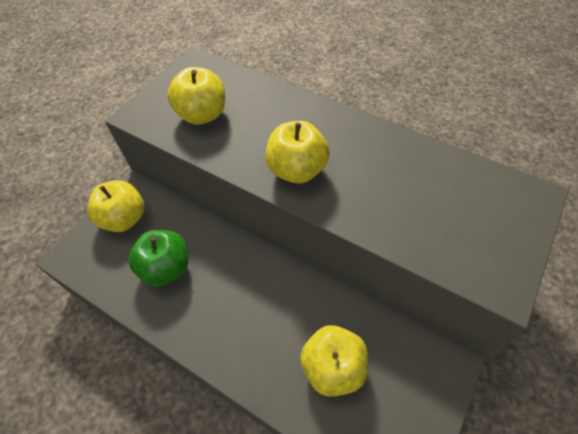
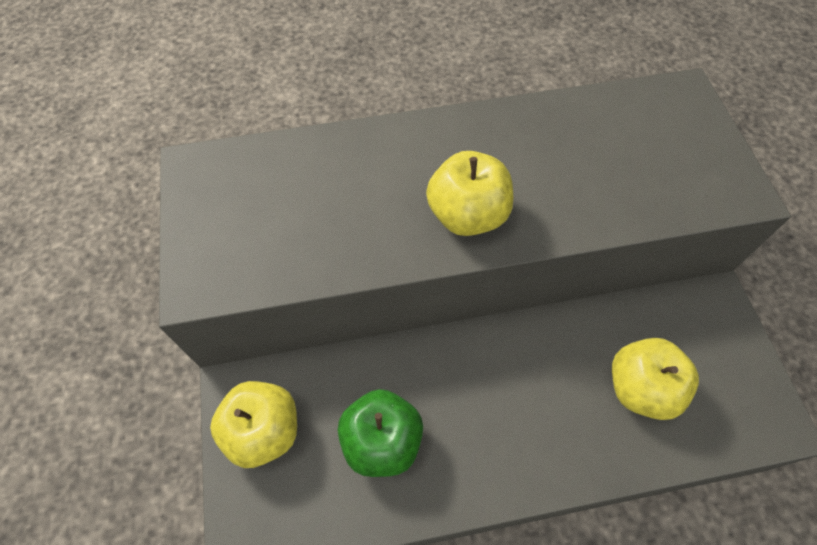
camera: 45 degrees left, 5 degrees up
yellow apple [167,67,225,125] -> none

